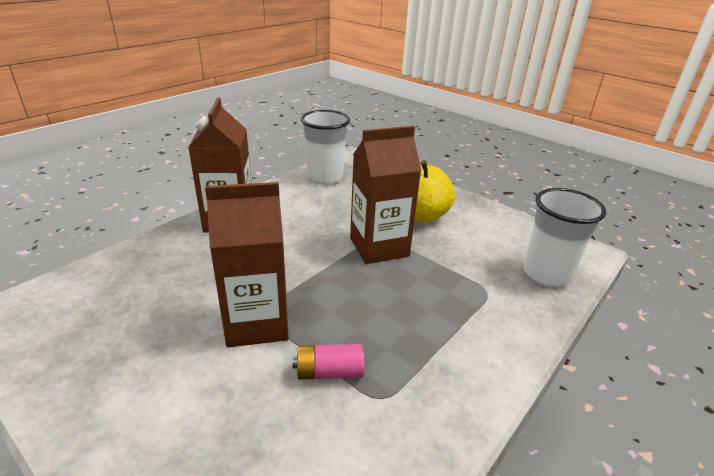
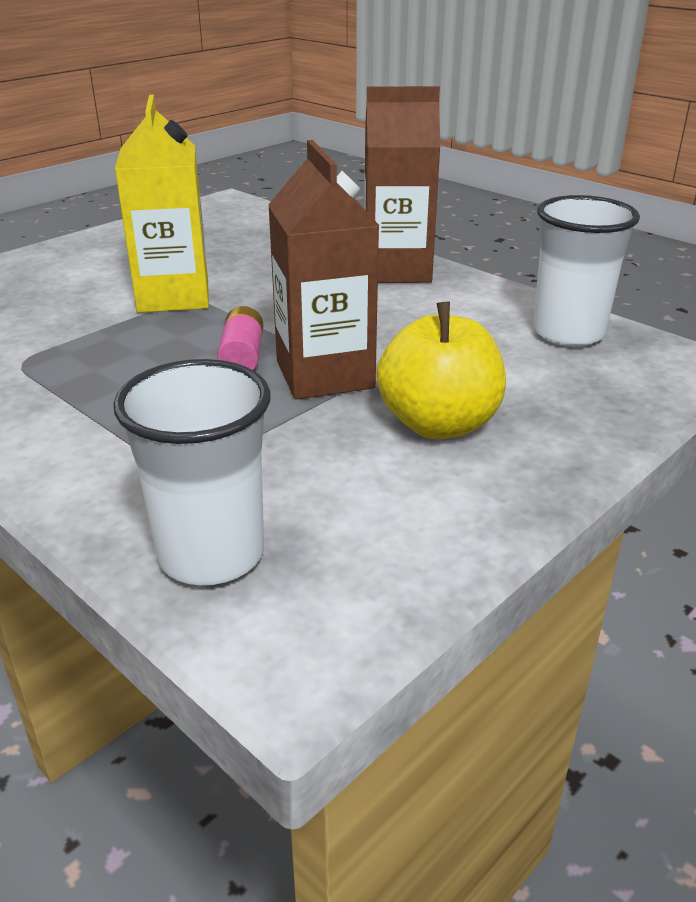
camera: 95 degrees right, 0 degrees up
brown carton [205,182,289,347] -> yellow carton [115,95,209,313]
pink battery [293,344,364,380] -> pink battery moved to [217,306,263,370]

